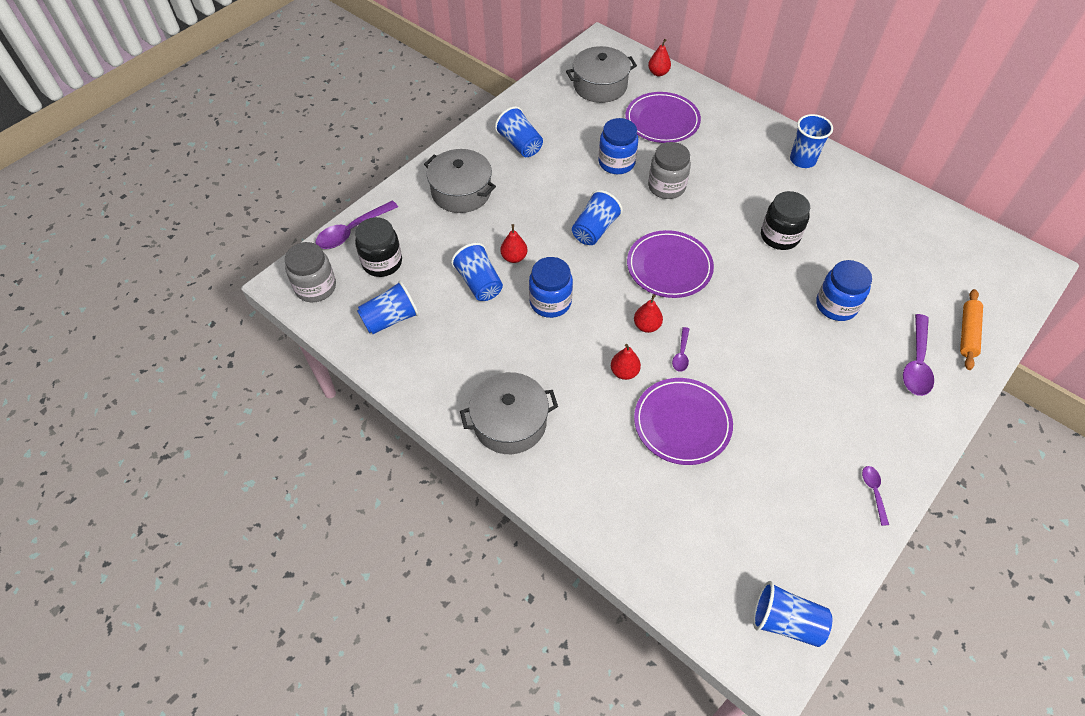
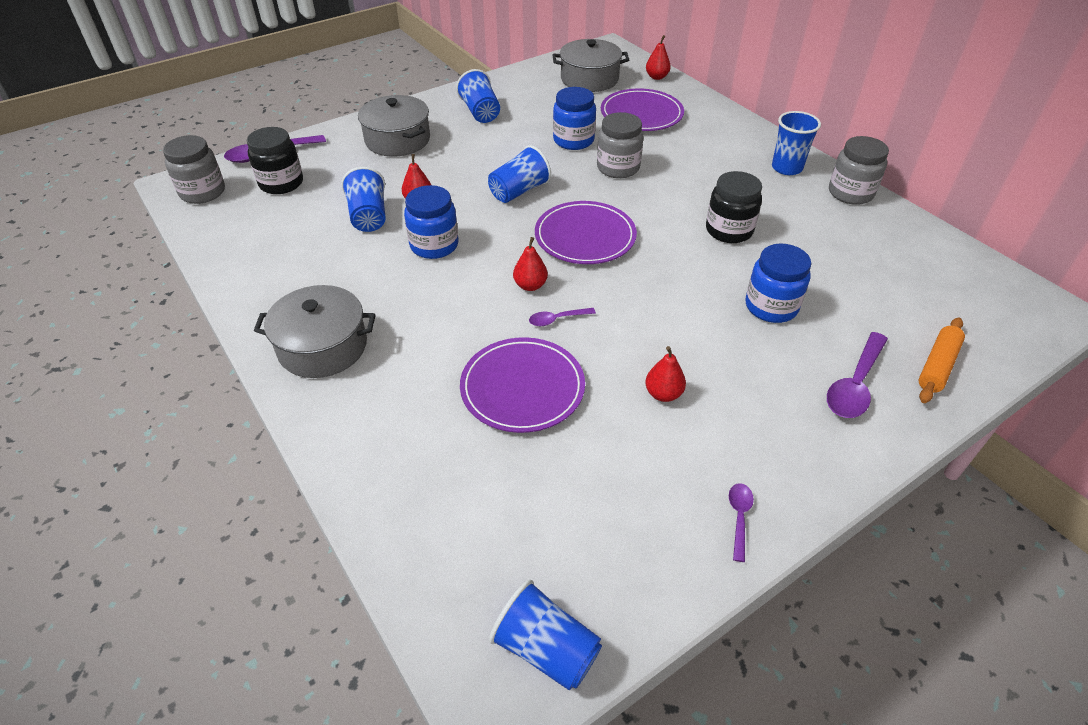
camera: 15 degrees right, 10 degrees down
blue cup [357,281,419,334] -> none
red pear [611,344,641,380] -> red pear moved to [645,346,686,402]
purple spoon [672,327,689,372] -> purple spoon turned 45 degrees clockwise [529,308,596,326]
none -> grey jar [829,136,889,205]

